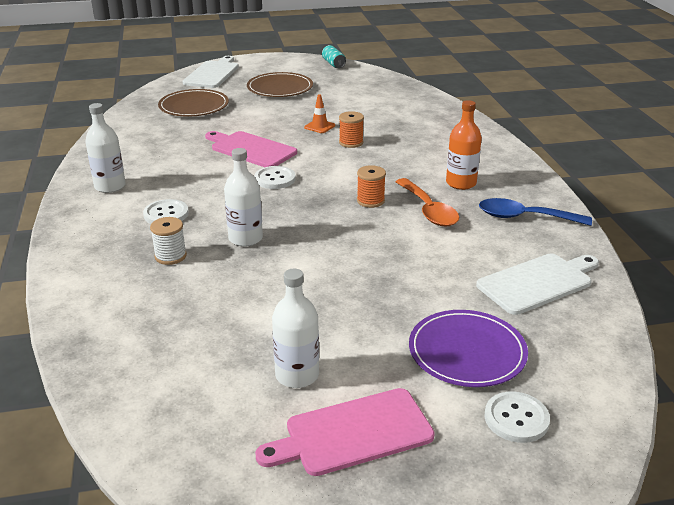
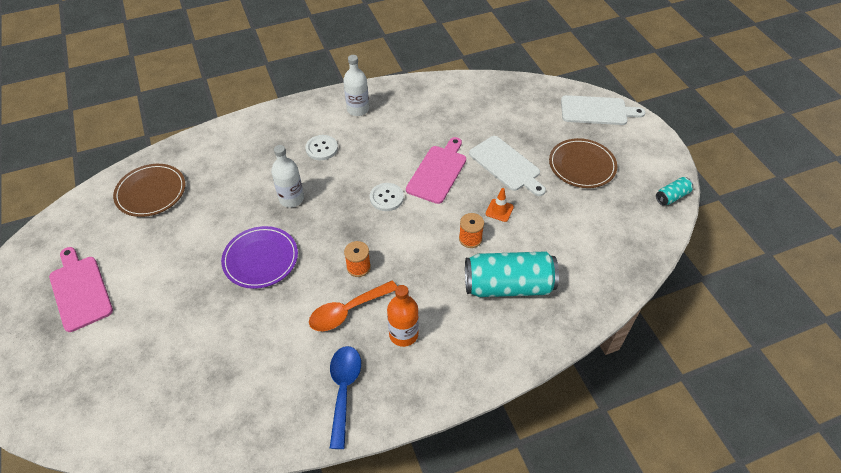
camera: 80 degrees right, 20 degrees up
white spool [150,217,187,265] -> none
brown plate [158,89,229,117] -> brown plate moved to [113,164,186,217]
white bottle [272,269,319,388] -> none
purple plate [409,310,528,387] -> purple plate moved to [221,226,298,289]
white cutting board [476,254,599,315] -> white cutting board moved to [469,136,546,196]
white button [484,392,550,443] -> none
none -> turquoise can [465,251,559,297]

